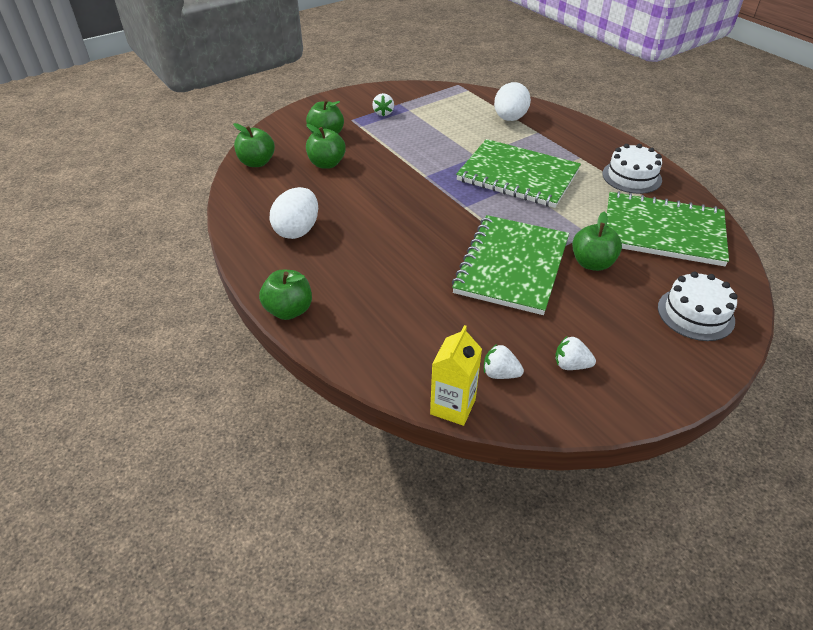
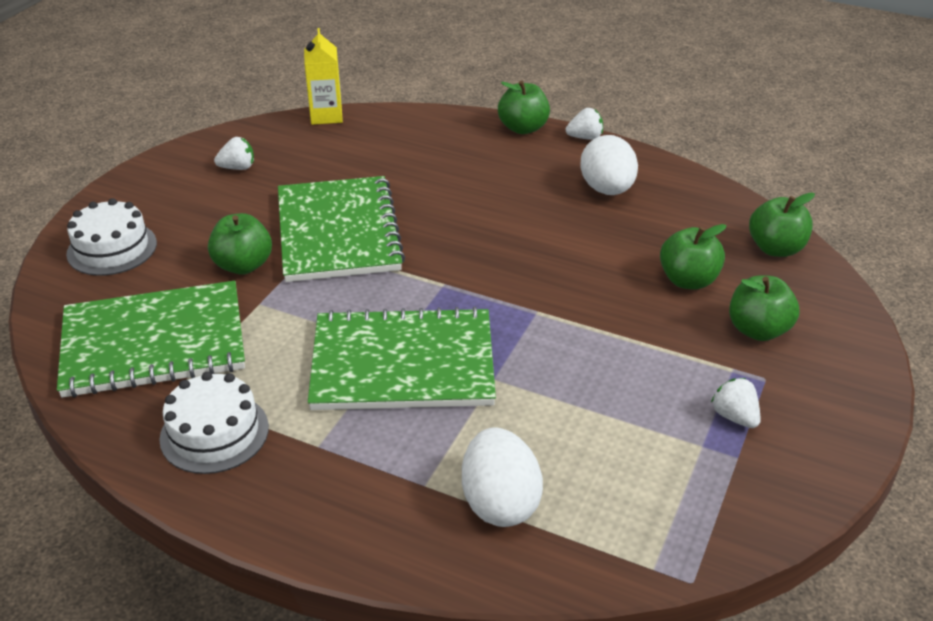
camera: 150 degrees right, 5 degrees down
white strawberry [484,344,524,379] -> white strawberry moved to [566,108,603,140]

